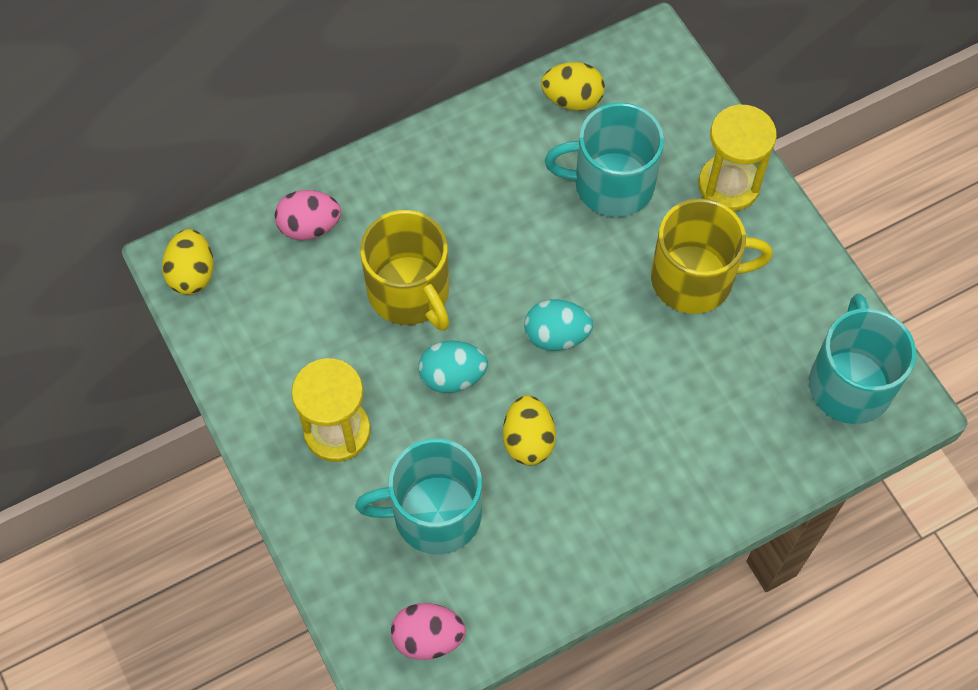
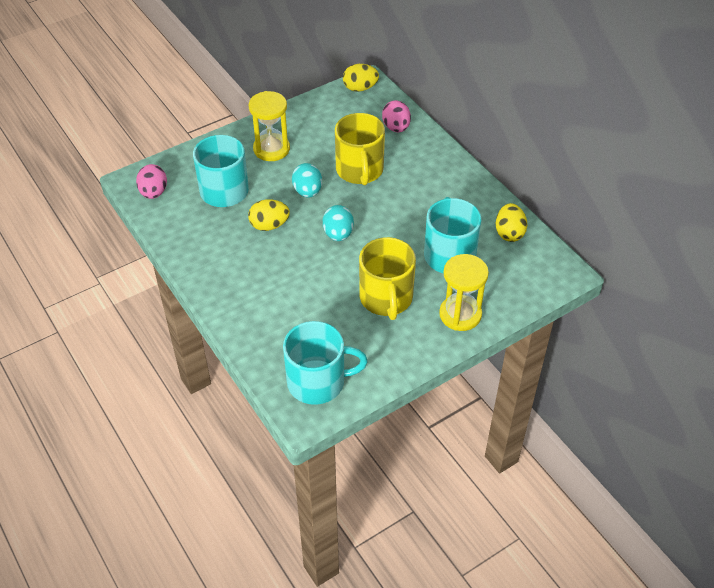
camera: 85 degrees right, 15 degrees down
yellow mug [360,210,449,331] -> yellow mug turned 60 degrees counterclockwise [335,113,385,185]

